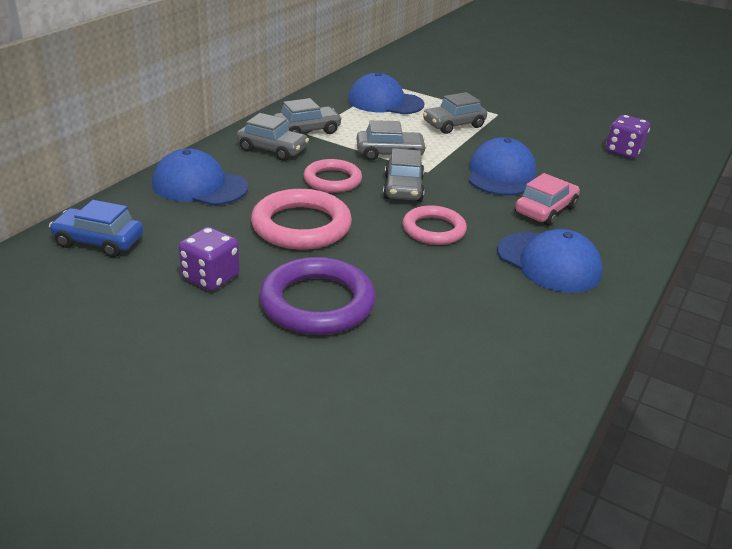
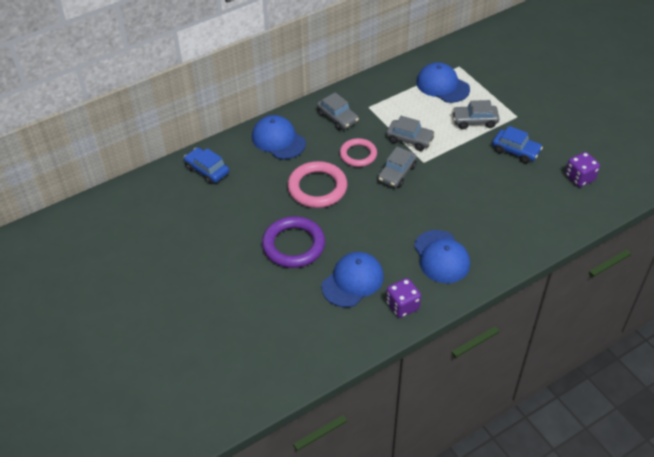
camera: 30 degrees right, 15 degrees up
purple dice [179,227,240,291] -> purple dice moved to [386,278,421,318]
grey car [273,98,342,134] -> none
pink ring [403,206,467,245] -> none
blue cap [469,137,536,196] -> blue cap moved to [321,252,384,307]
pink car [515,173,580,226] -> none
none -> blue car [492,126,543,163]

